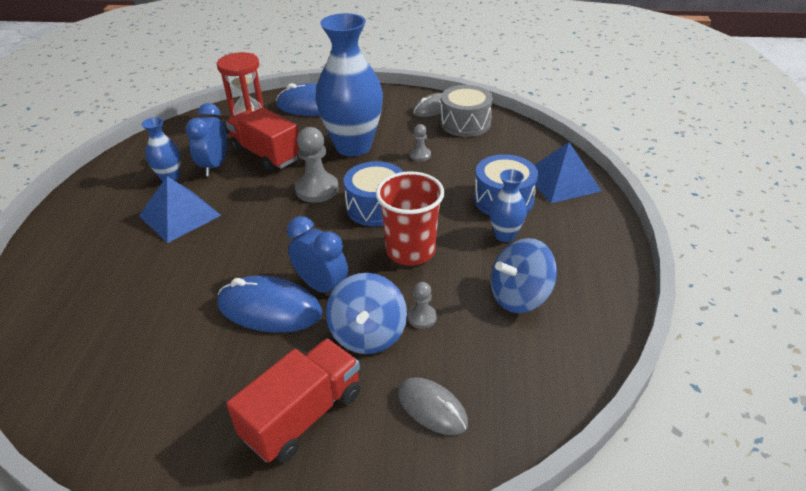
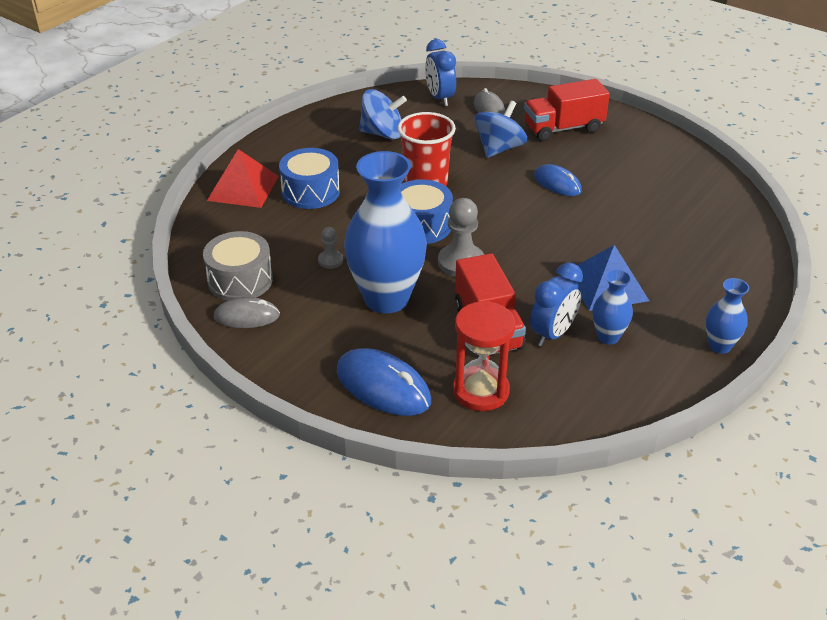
camera: 150 degrees left, 0 degrees up
blue mouse [217,276,323,333] -> blue mouse [534,164,582,196], size x0.64
blue clock [287,216,348,293] -> blue clock moved to [425,39,456,106]
grey pawn [408,282,437,329] -> none
blue vase [489,169,527,242] -> blue vase moved to [706,278,749,354]
blue pyramid [535,142,602,203] -> red pyramid [207,149,279,208]

